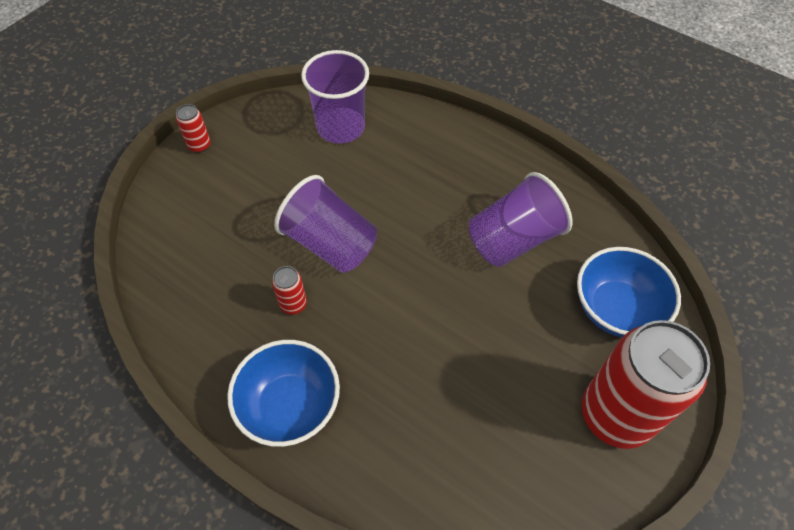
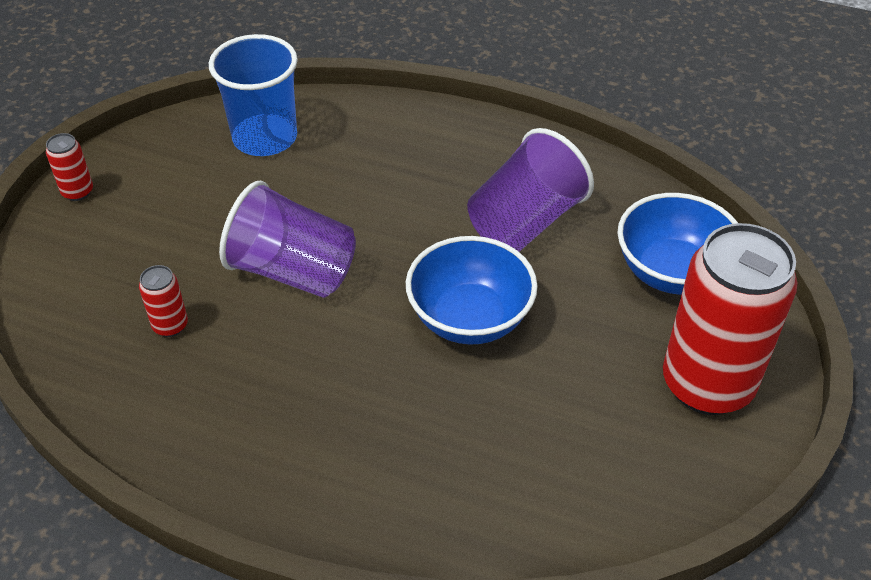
camera: 15 degrees left, 10 degrees down
blue bowl [227,340,340,447] -> blue bowl moved to [406,236,538,345]
red can [272,266,307,315] -> red can moved to [139,265,188,337]
purple cup [301,50,369,144] -> blue cup [209,34,298,156]

